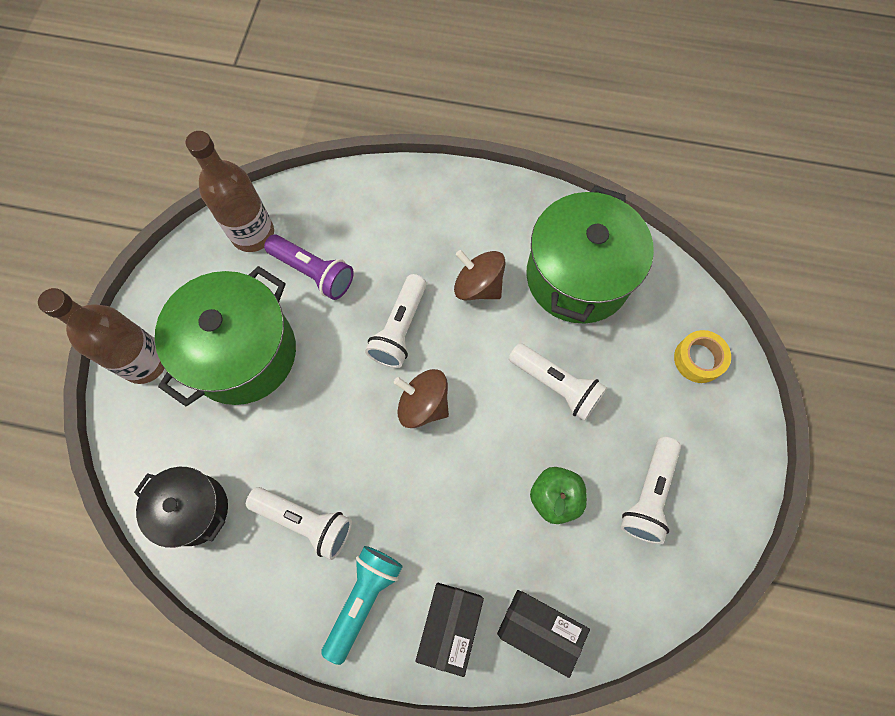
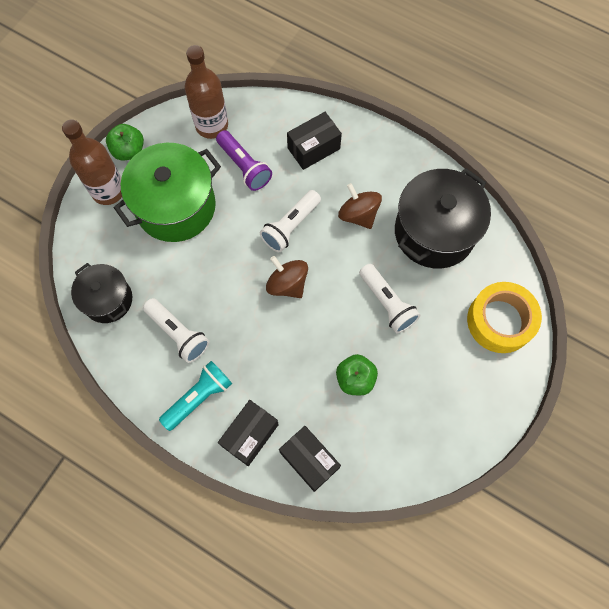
camera: 20 degrees right, 0 degrees up
green pot [527,185,654,324] -> black pot [395,168,491,268]
white flashlight [621,437,681,544] -> none
yellow tape [674,330,731,383] -> yellow tape [467,282,542,353], size x1.73
none -> green apple [106,124,144,160]
none -> black box [287,112,342,170]

